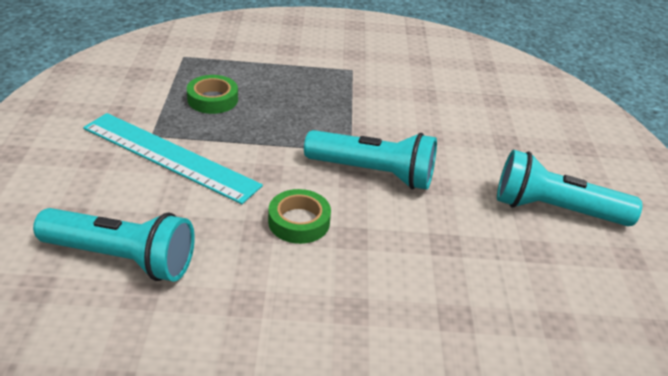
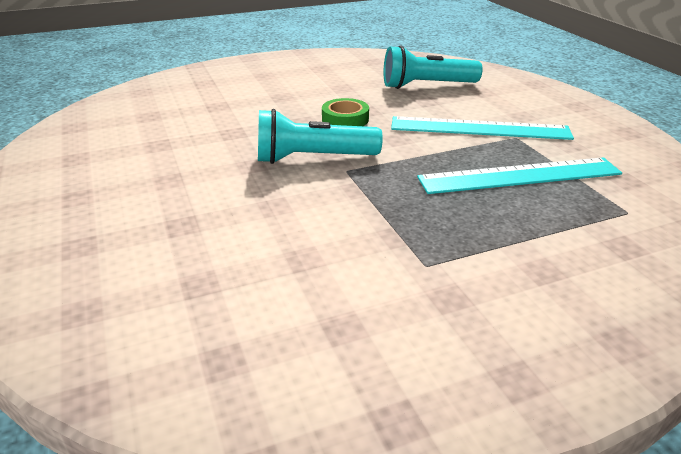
camera: 160 degrees right, 5 degrees down
green tape [187,75,238,114] -> turquoise ruler [417,157,622,194]
turquoise flashlight [497,150,642,226] -> none

